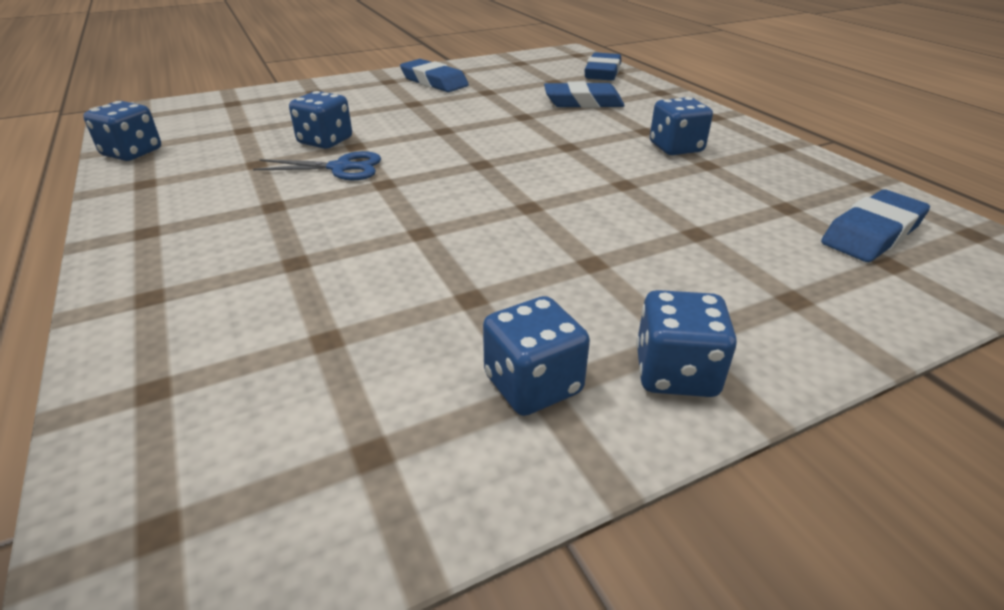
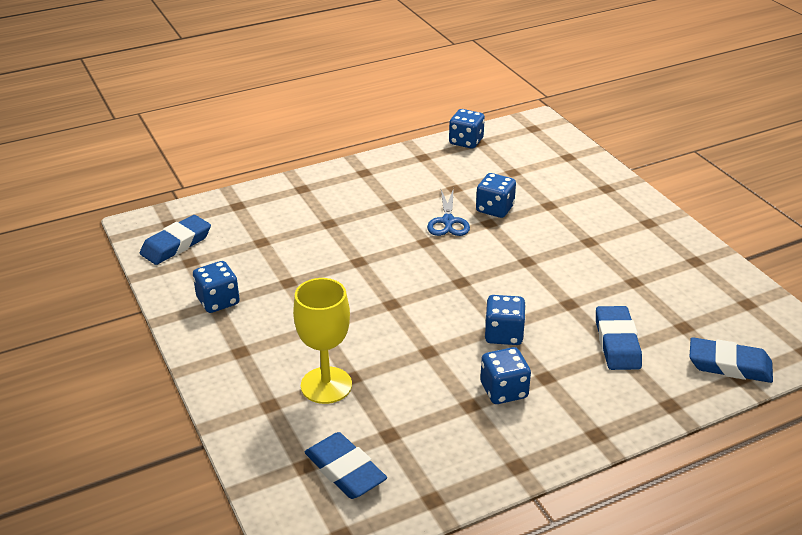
camera: 90 degrees right, 0 degrees up
blue eraser [400,59,469,92] -> blue eraser moved to [140,215,211,265]
blue dice [636,290,737,397] -> blue dice moved to [485,295,526,345]
none -> yellow goblet [293,278,352,404]

